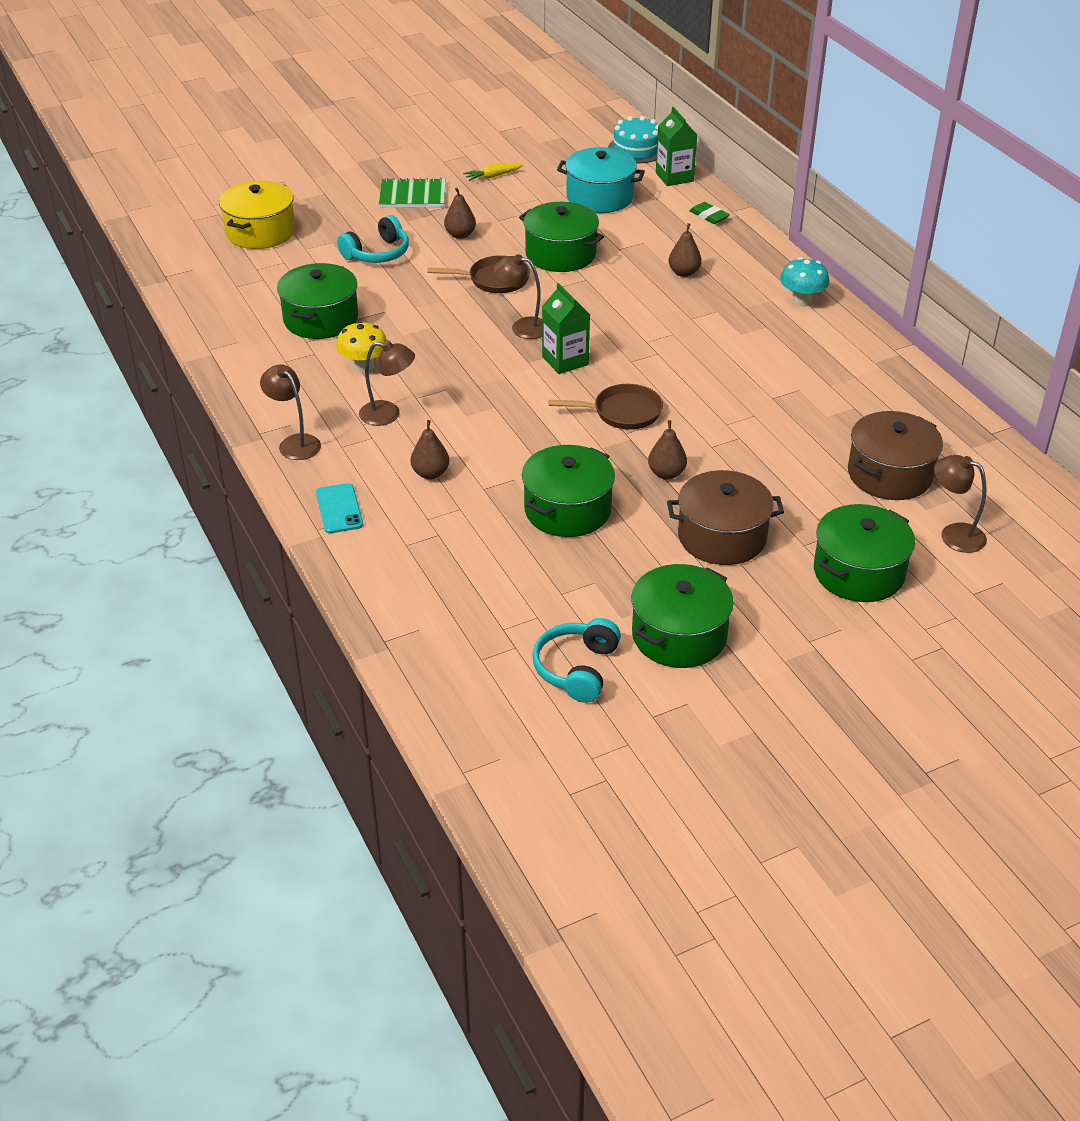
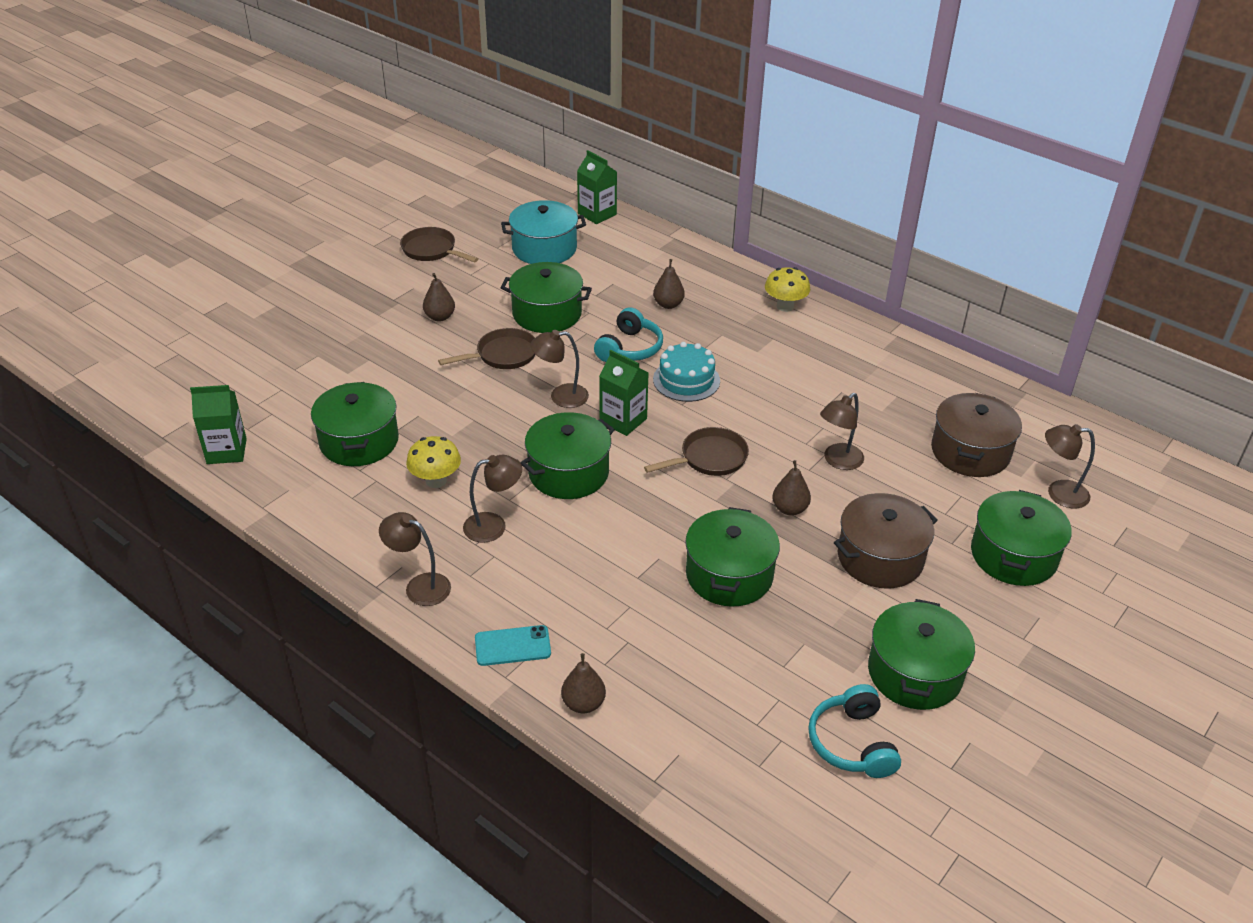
camera: 25 degrees left, 0 degrees up
yellow pot [219,180,295,249] -> none
turquoise phone [316,483,363,533] -> turquoise phone turned 60 degrees counterclockwise [475,625,551,666]
turquoise headphones [337,215,409,263] -> turquoise headphones moved to [594,307,663,362]
green notebook [379,178,446,208] -> none
brown pear [411,420,449,479] -> brown pear moved to [561,653,606,713]
yellow carrot [463,163,523,181] -> brown pan [400,227,478,263]
turquoise cake [608,116,659,163] -> turquoise cake moved to [653,342,720,402]
green eraser [689,202,730,224] -> none
turquoise mushroom [780,257,829,307] -> yellow mushroom [765,267,810,312]
none -> green carton [190,385,247,464]
none -> green pot [520,412,615,499]
none -> brown lamp [820,393,864,470]

